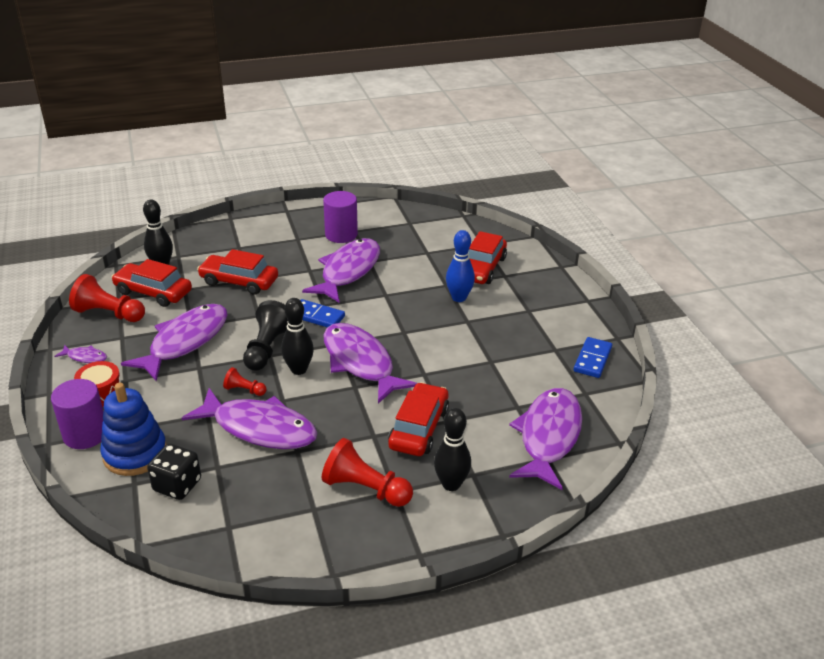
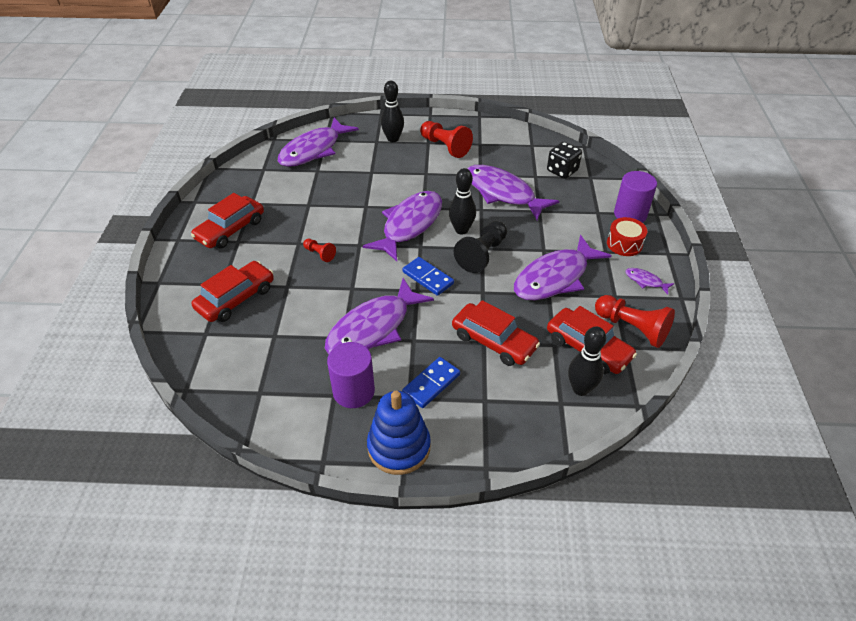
camera: 160 degrees left, 10 degrees up
blue stacking toy [100,383,166,476] -> blue stacking toy moved to [367,391,431,475]
red pawn [223,367,267,396] -> red pawn moved to [303,239,336,262]
purple fish [323,323,417,403] -> purple fish turned 135 degrees counterclockwise [363,191,442,261]
red car [388,382,449,456] -> red car moved to [191,193,264,248]
blue bowling pin [446,230,475,302] -> none
blue domino [574,337,612,378] -> blue domino moved to [402,357,460,408]

